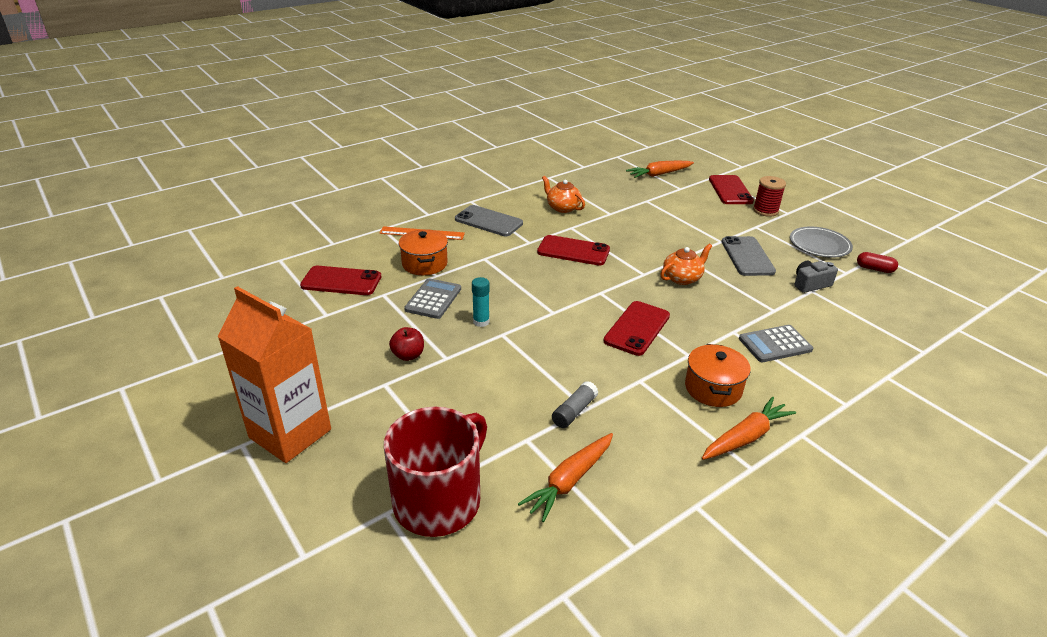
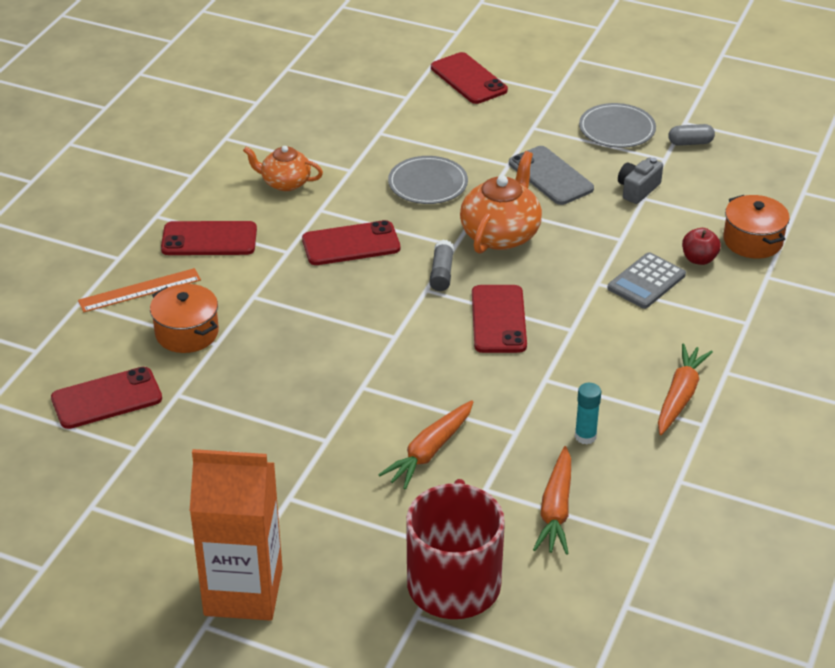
camera: 30 degrees left, 5 degrees up
red apple [389,327,424,361] -> red apple moved to [682,228,721,265]
grey calculator [404,278,461,319] -> none
grey phone [455,205,523,236] -> red phone [161,221,257,255]
turquoise glue stick [472,277,490,327] -> turquoise glue stick moved to [575,383,601,444]
grey glue stick [552,381,598,428] -> grey glue stick moved to [429,240,454,291]
orange carrot [626,161,694,178] -> orange carrot moved to [378,400,473,490]
orange teapot [661,244,712,285] -> orange teapot [460,151,542,254], size x1.57
orange pot [685,344,751,407] -> orange pot moved to [723,195,790,259]
red spool [753,176,786,217] -> none
red capsule [857,252,898,273] -> grey capsule [668,124,715,146]
none -> grey plate [388,156,468,204]

